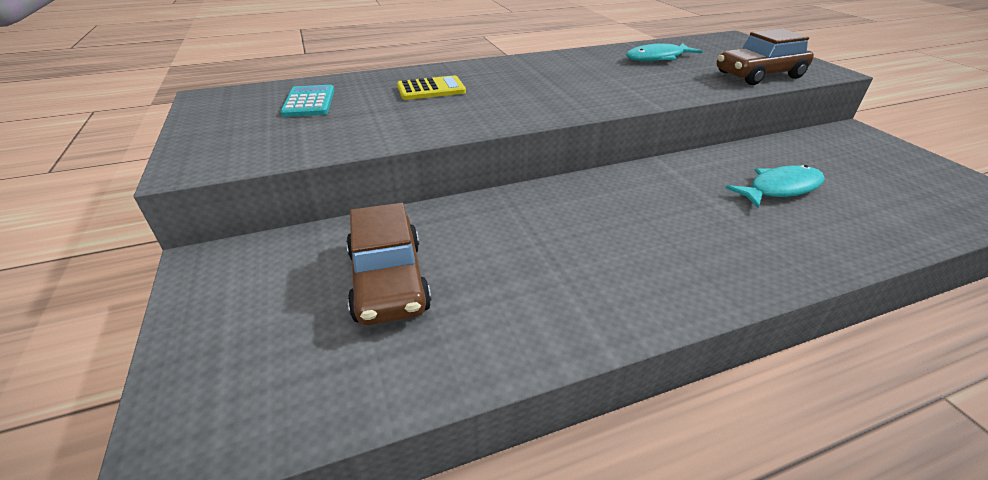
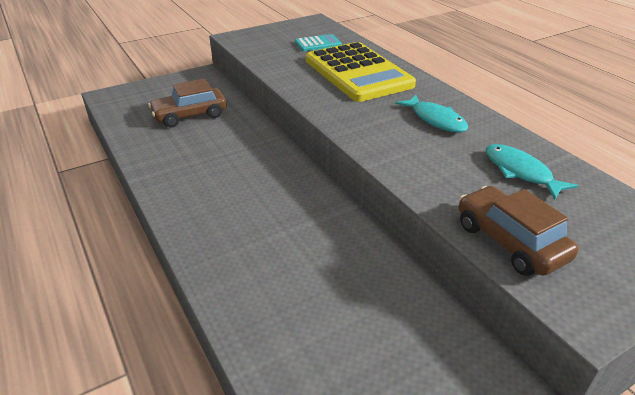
camera: 80 degrees right, 0 degrees up
yellow calculator [397,75,466,100] -> yellow calculator [306,42,416,102], size x2.31
turquoise fish [725,165,825,208] -> turquoise fish moved to [395,95,468,133]

